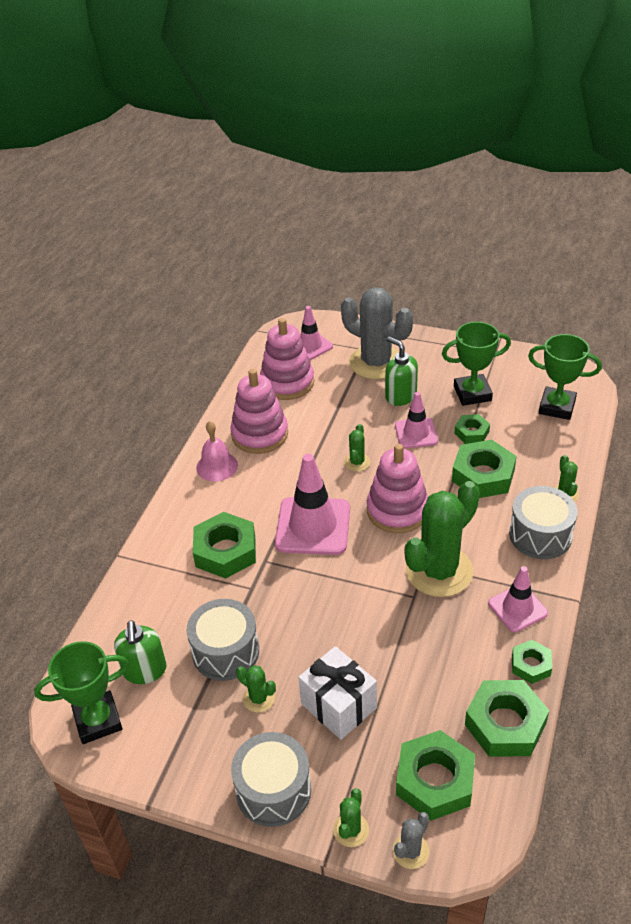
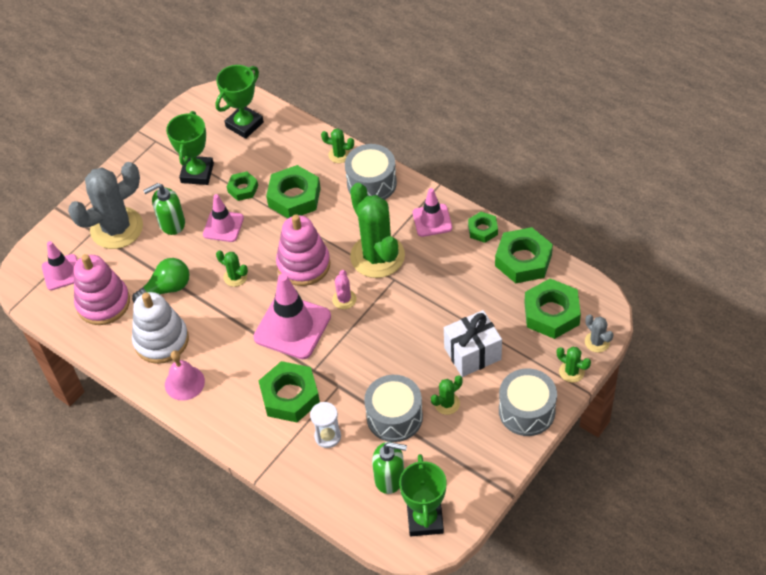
camera: 70 degrees left, 10 degrees up
pink stacking toy [230,369,288,454] -> white stacking toy [132,292,189,364]
none -> green light bulb [132,258,189,303]
none -> white hourglass [310,402,341,448]
none -> pink cactus [332,270,357,309]

